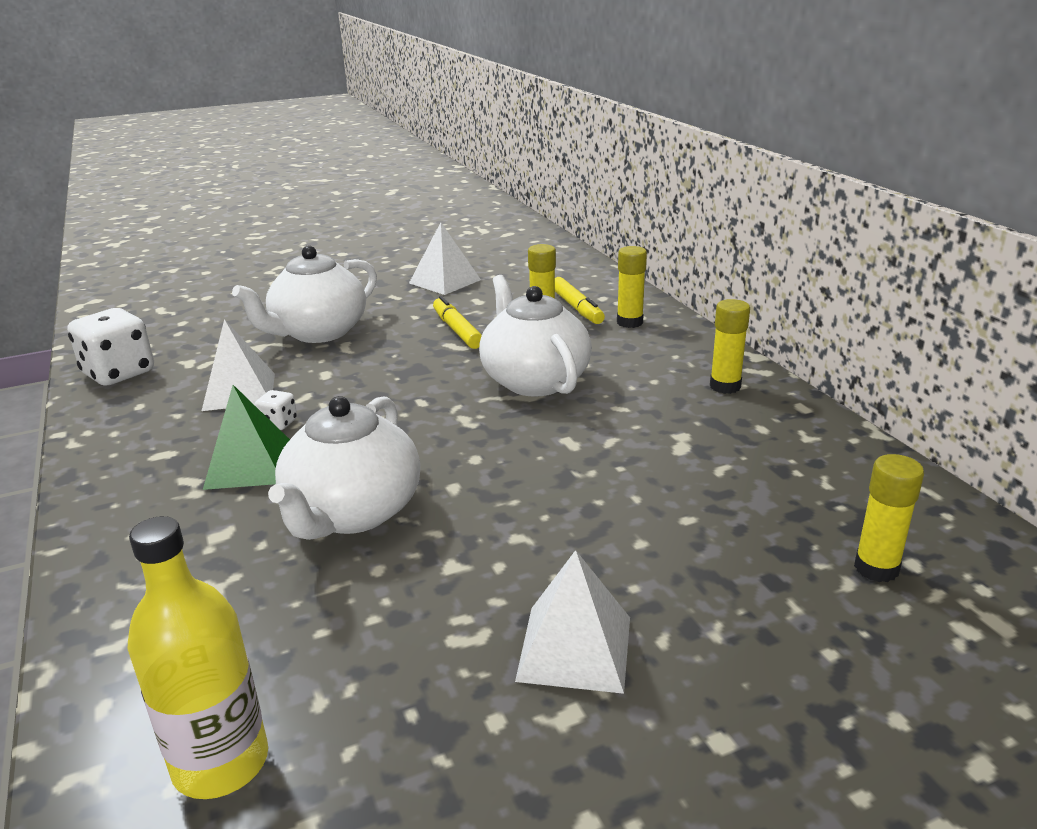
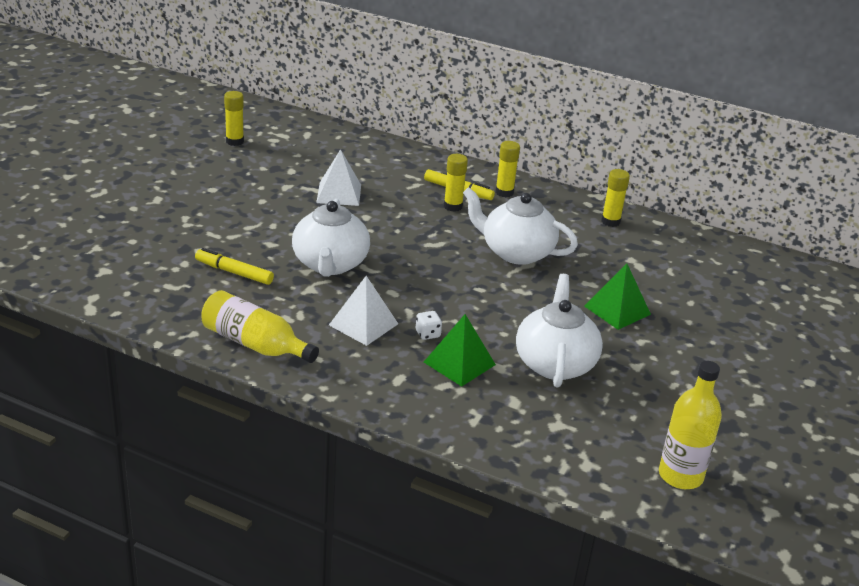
camera: 45 degrees left, 5 degrees up
white dice [68,308,154,386] -> yellow bottle [201,290,319,363]
white teapot [268,396,421,540] -> white teapot turned 150 degrees counterclockwise [516,274,603,388]
yellow marker [433,296,482,349] -> yellow marker moved to [195,248,274,285]
white pyramid [515,550,630,694] -> none
yellow glue stick [854,454,924,582] -> yellow glue stick moved to [224,91,244,146]
none -> green pyramid [584,263,651,330]

